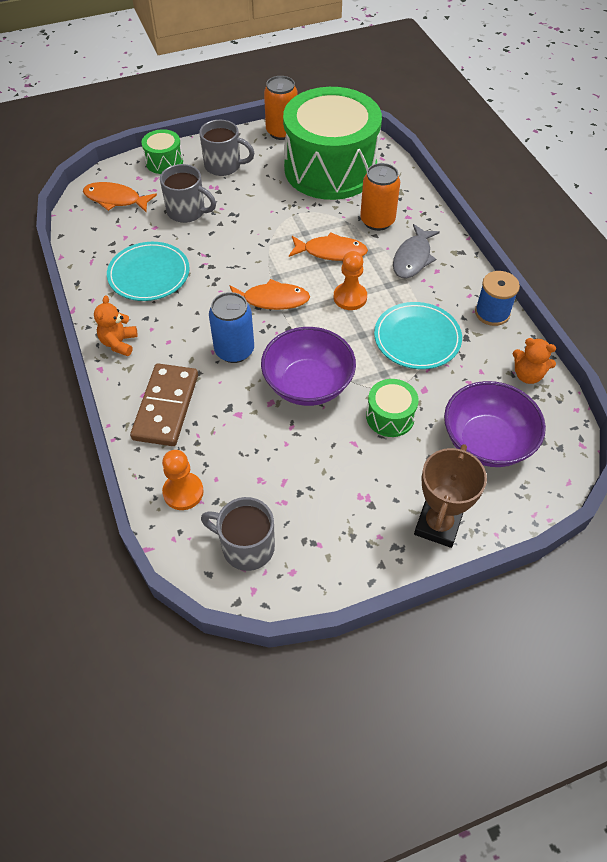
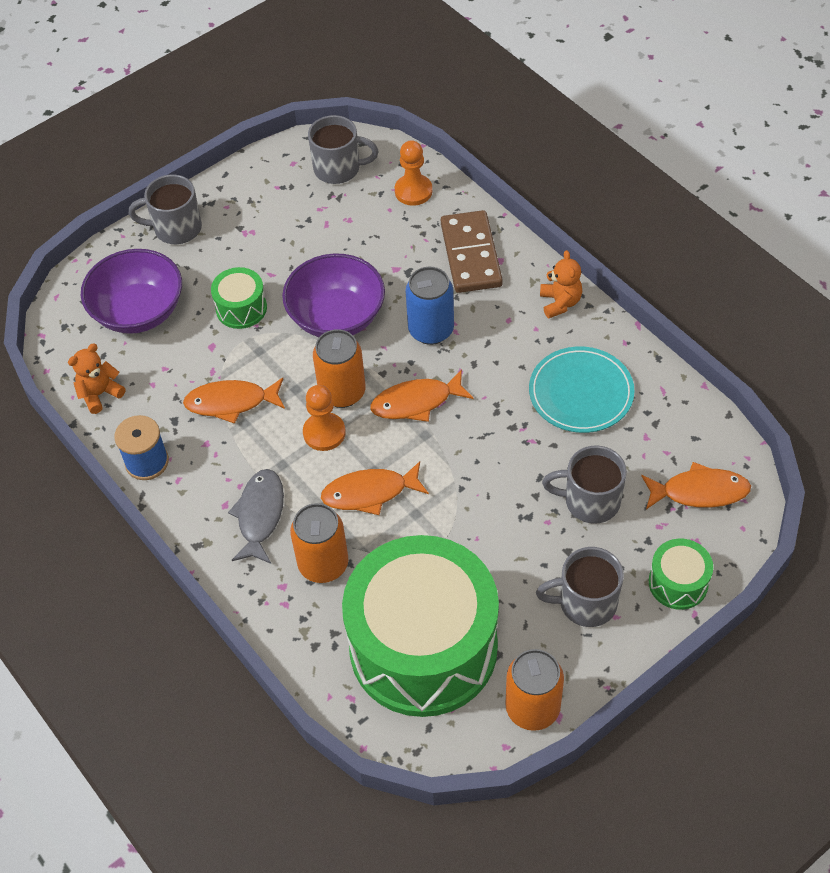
camera: 165 degrees right, 0 degrees up
turquoise plate [374,302,462,369] -> orange fish [183,378,285,424]
brown trophy [414,444,487,548] -> grey mug [129,175,202,244]
orange teddy bear [513,338,556,384] -> orange teddy bear turned 45 degrees counterclockwise [68,344,125,414]
none -> orange can [313,329,366,408]

